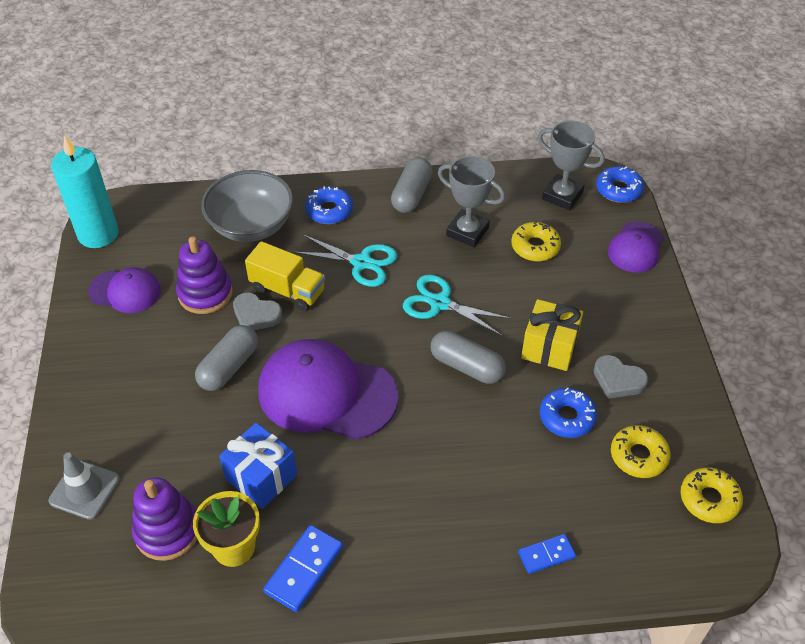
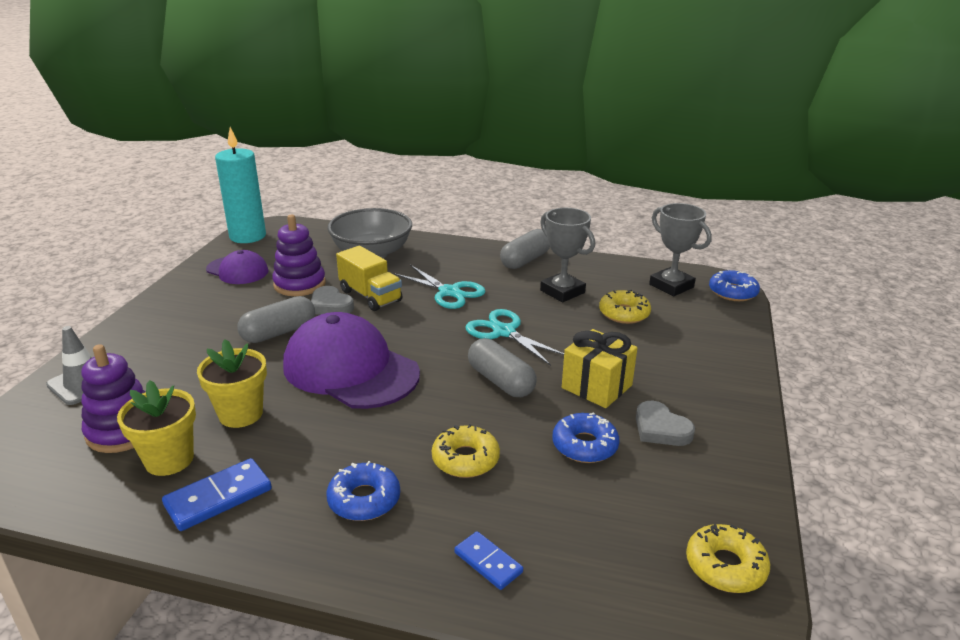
camera: 20 degrees right, 20 degrees down
blue gift [219,423,297,509] -> yellow flower pot [197,340,267,428]
blue donut [305,186,353,224] -> blue donut moved to [326,461,400,521]
blue domino [518,534,576,574] -> blue domino turned 45 degrees clockwise [454,531,523,590]
purple cap [608,222,664,273] -> none
yellow donut [611,425,670,478] -> yellow donut moved to [432,424,500,478]

